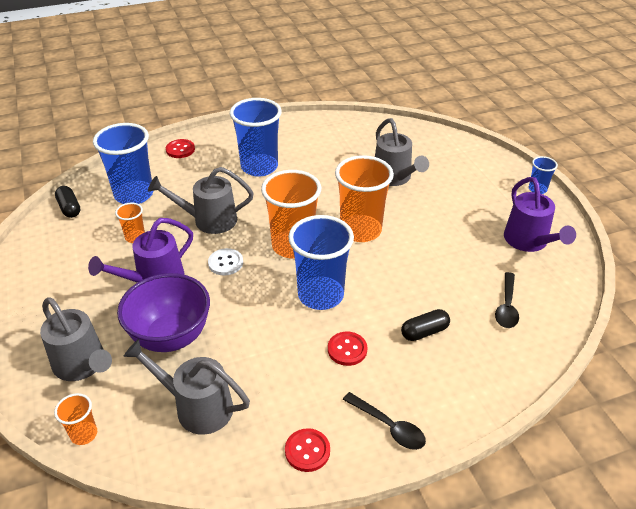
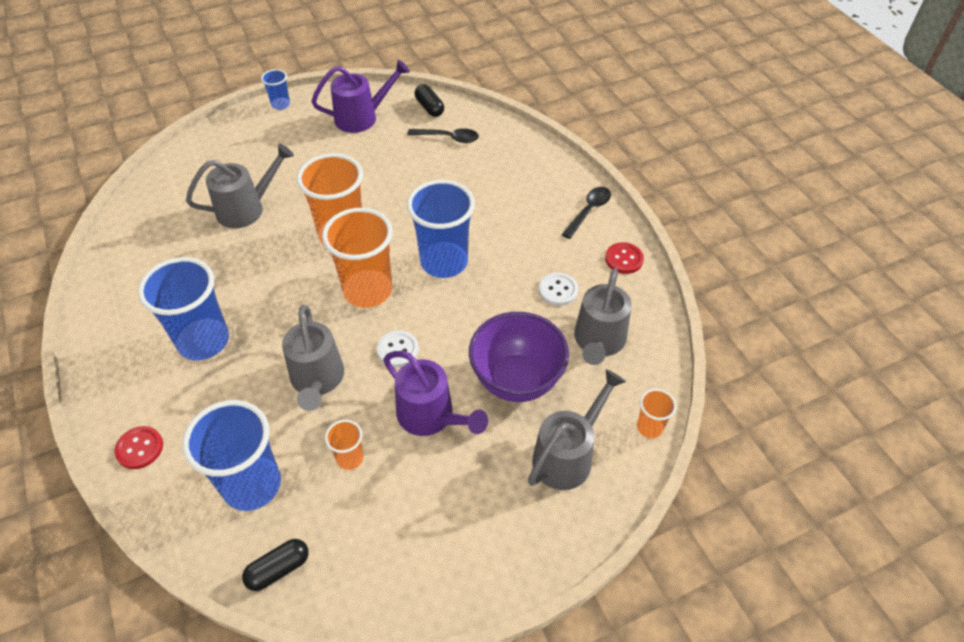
camera: 95 degrees left, 10 degrees up
red button [328,332,367,366] -> none
black capsule [401,309,450,341] -> black capsule moved to [415,84,444,117]
none -> white button [539,273,578,306]

